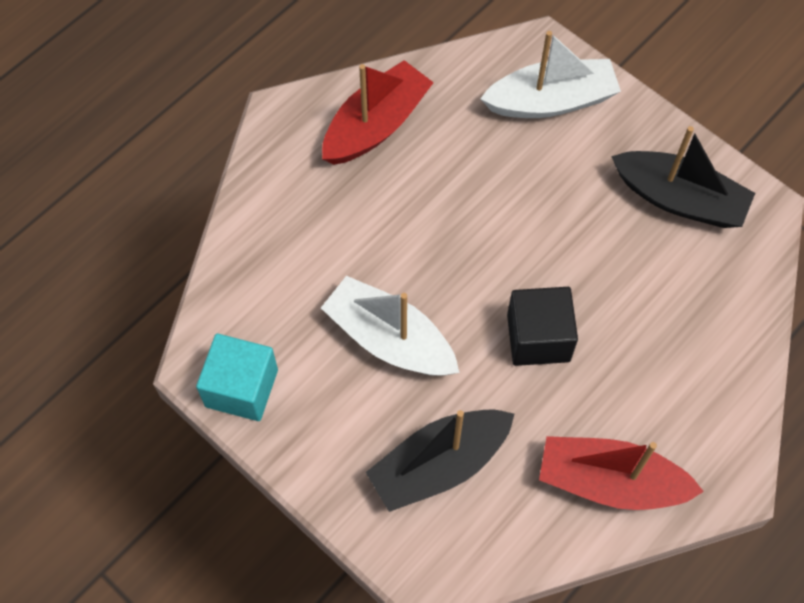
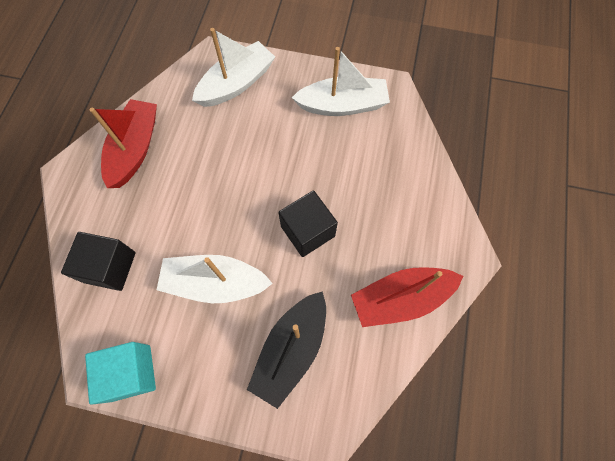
camera: 30 degrees left, 5 degrees up
black boat [611,126,755,228] -> white boat [292,47,390,116]
none -> black cube [61,232,136,291]

